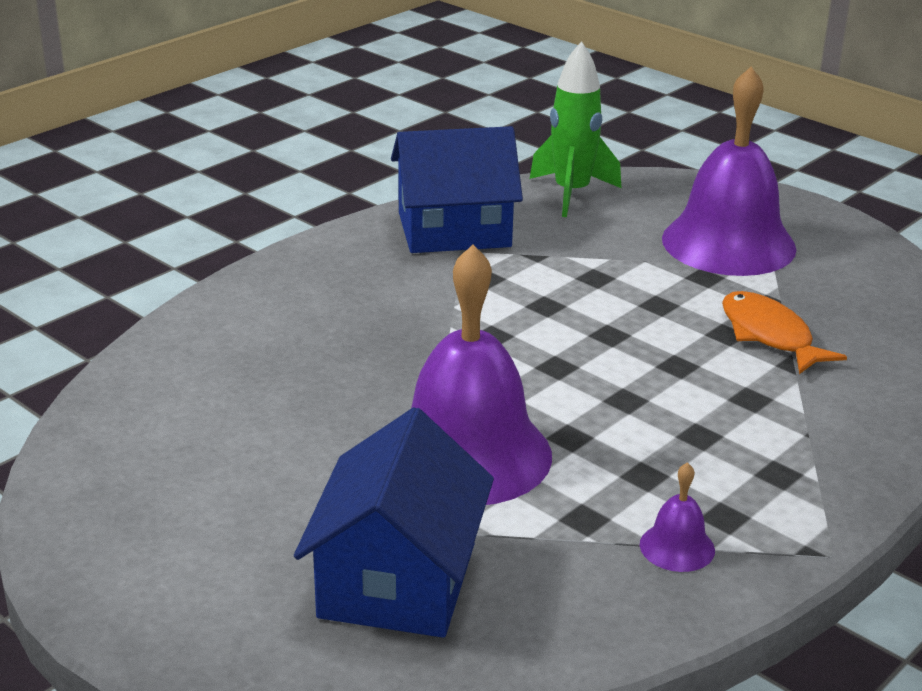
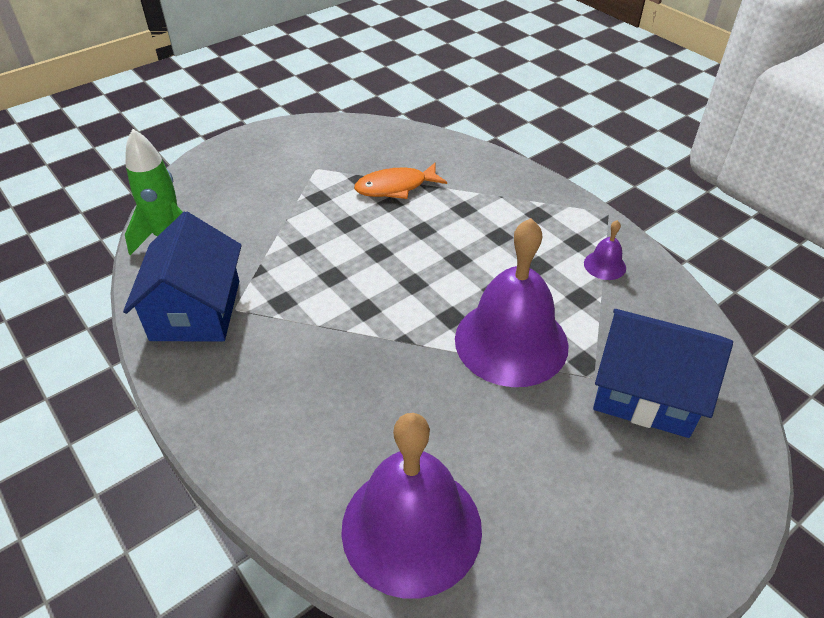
camera: 80 degrees left, 15 degrees up
purple bell [662,67,796,276] -> purple bell moved to [341,413,482,599]

